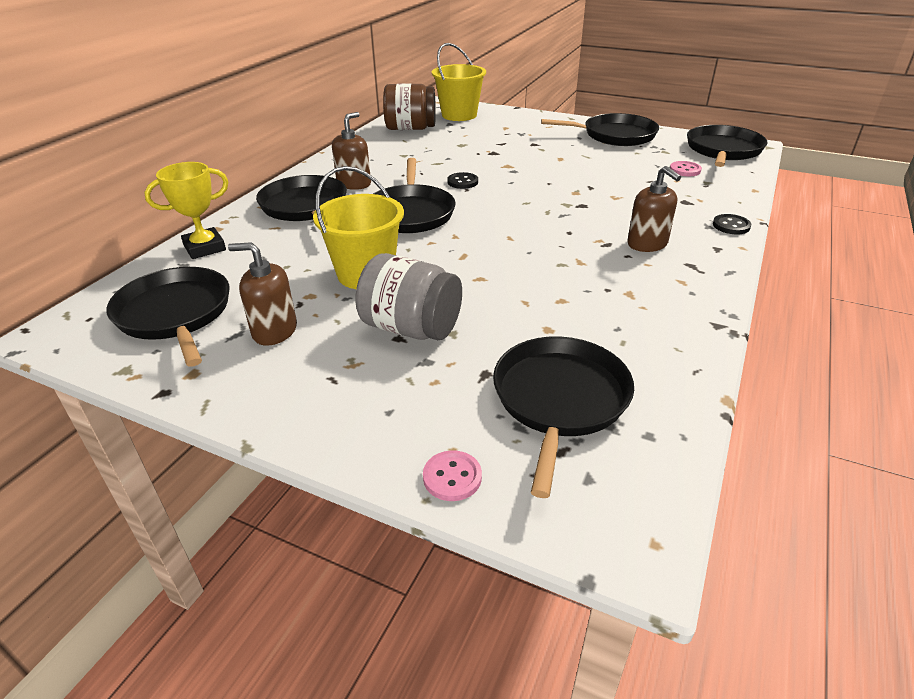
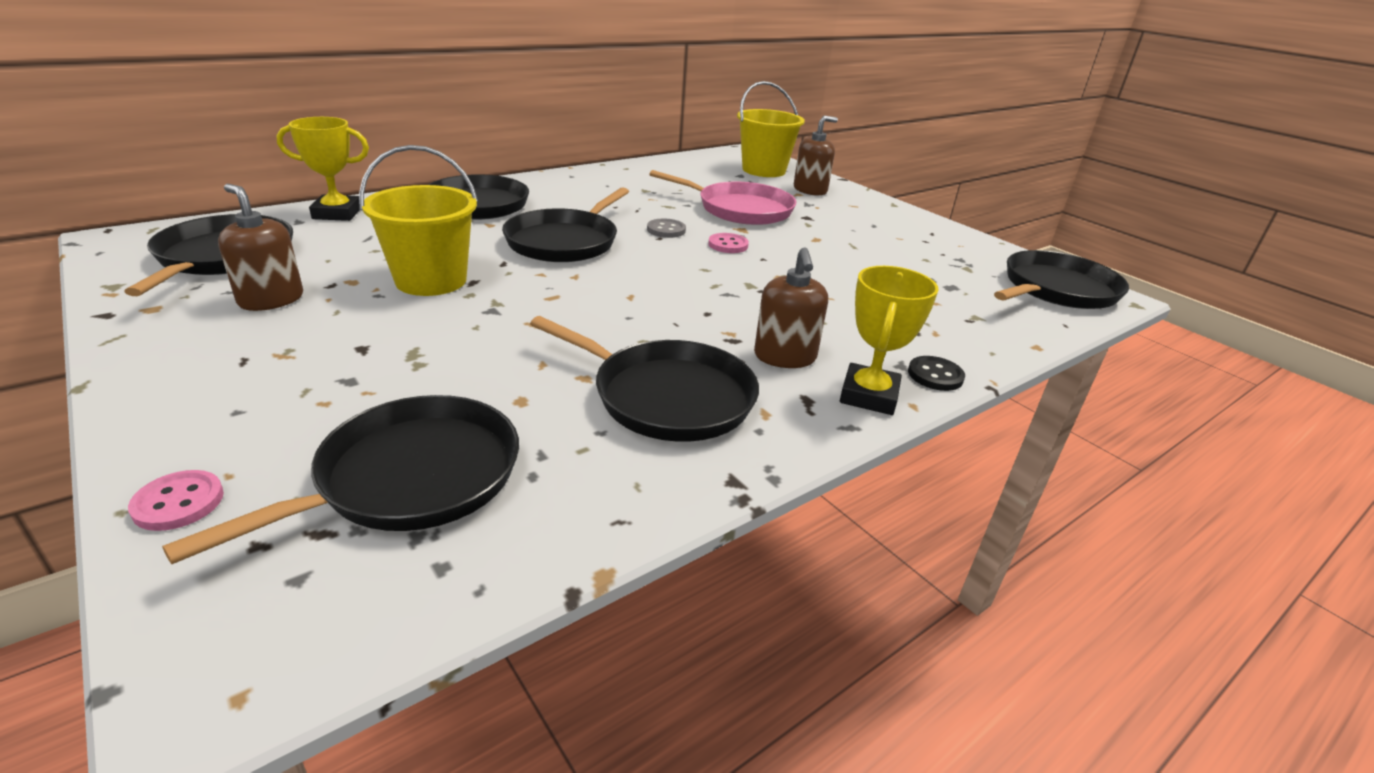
camera: 25 degrees right, 5 degrees down
brown soap dispenser [332,112,371,190] -> brown soap dispenser moved to [794,115,838,196]
grey jar [355,253,462,340] -> none
brown jar [383,84,436,130] -> none
black button [447,172,478,189] -> grey button [647,219,686,238]
black pan [541,113,659,146] -> black pan moved to [530,316,759,442]
pink button [670,161,702,176] -> pink button moved to [708,233,749,253]
none -> pink pan [649,170,796,225]
none -> yellow trophy [840,266,939,415]

